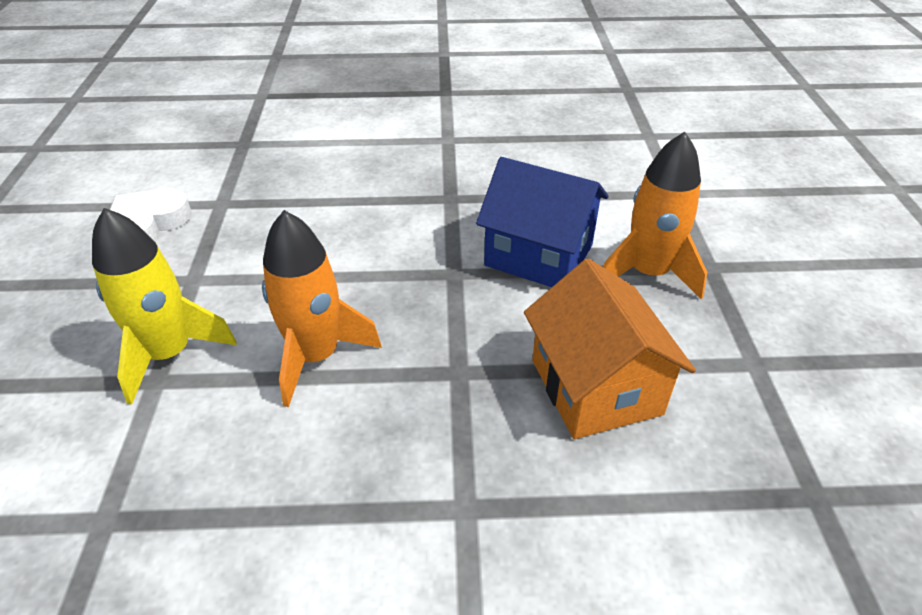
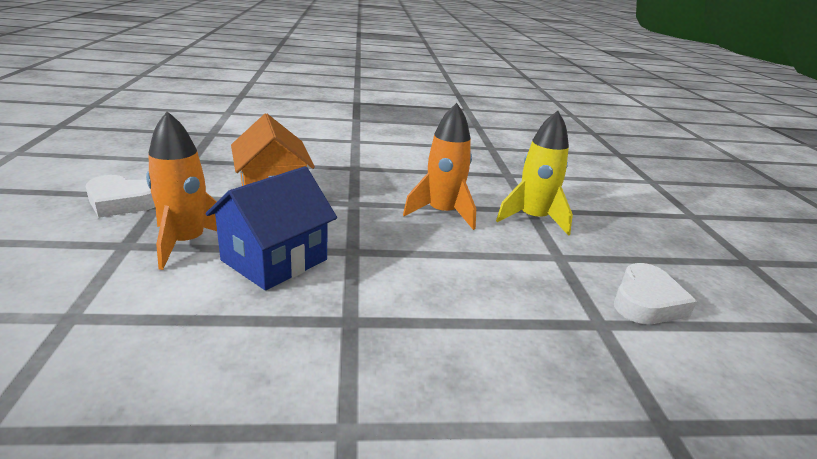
camera: 175 degrees right, 15 degrees down
blue house [476,157,609,287] -> blue house turned 75 degrees counterclockwise [205,166,337,290]
none -> white heart [86,175,155,218]

